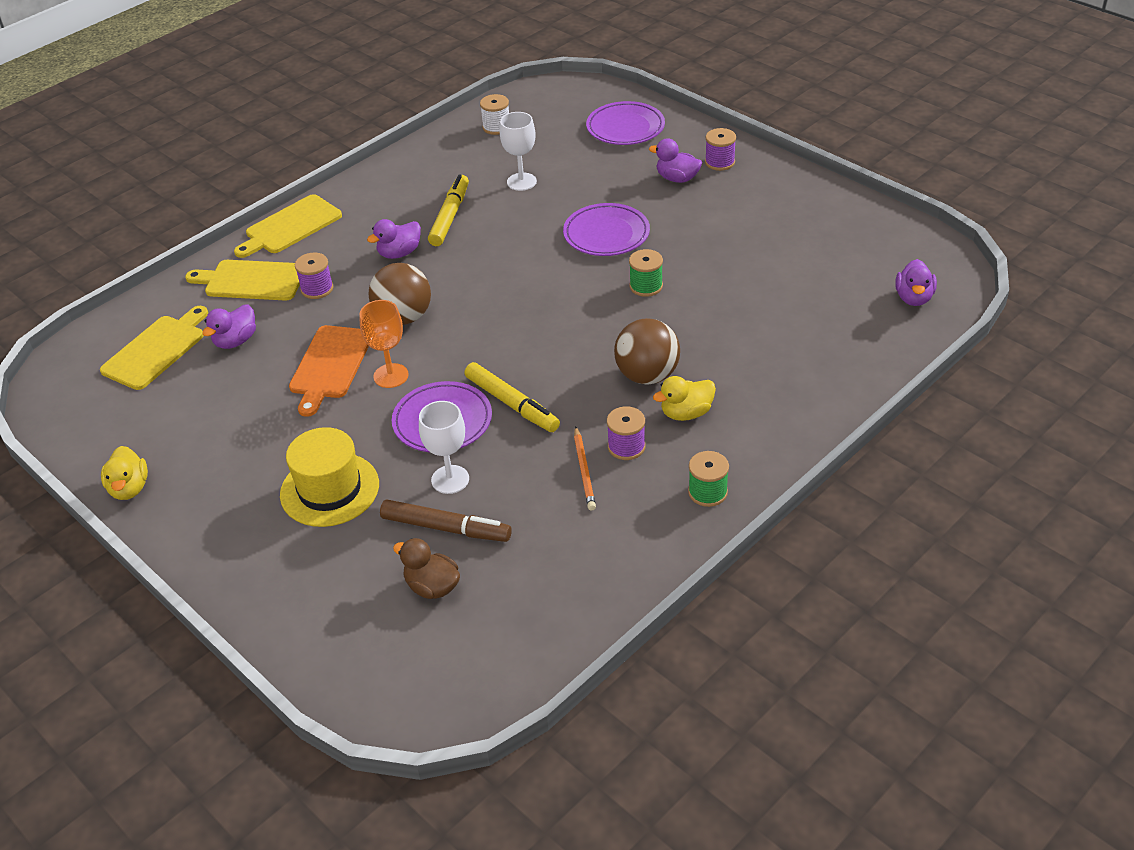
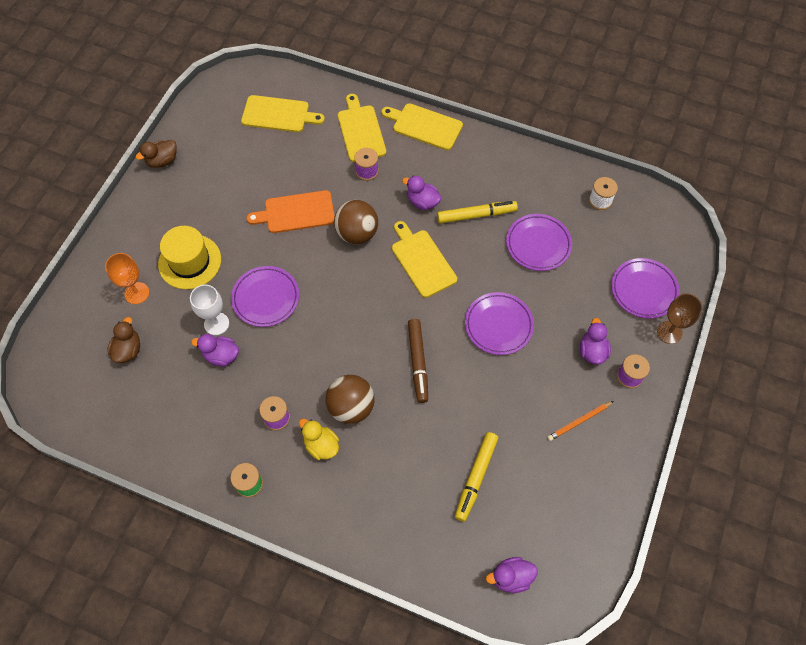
camera: 65 degrees right, 20 degrees up
yellow duck [101,446,148,500] -> brown duck [135,140,177,168]
purple duck [202,305,256,349] -> purple duck moved to [191,334,239,367]
orange goblet [359,300,409,388] -> orange goblet moved to [105,253,149,304]
brown marker [380,499,512,542] -> brown marker moved to [408,319,428,403]
yellow marker [464,362,560,432] -> yellow marker moved to [455,432,498,522]
white goblet [500,112,537,191] -> purple plate [506,214,572,271]
orange pencil [574,426,596,510] -> orange pencil moved to [547,401,614,441]
green spool [629,249,663,297] -> none
none -> yellow cutting board [392,221,457,298]
none -> brown goblet [657,293,702,344]

